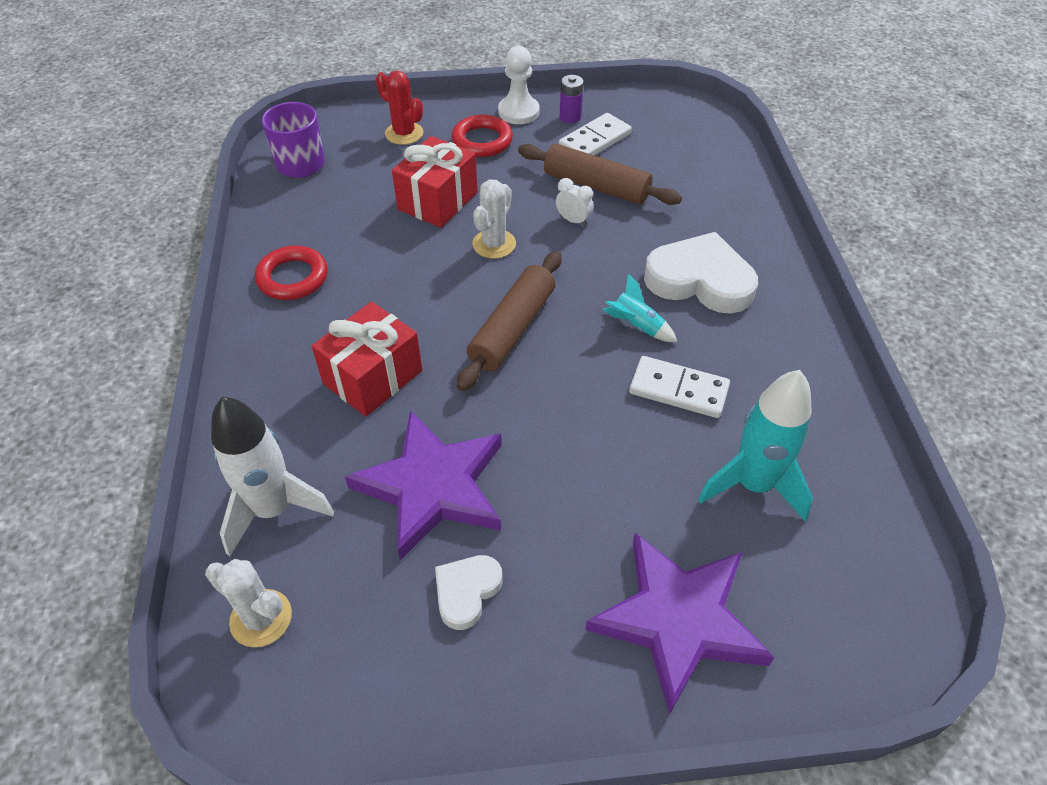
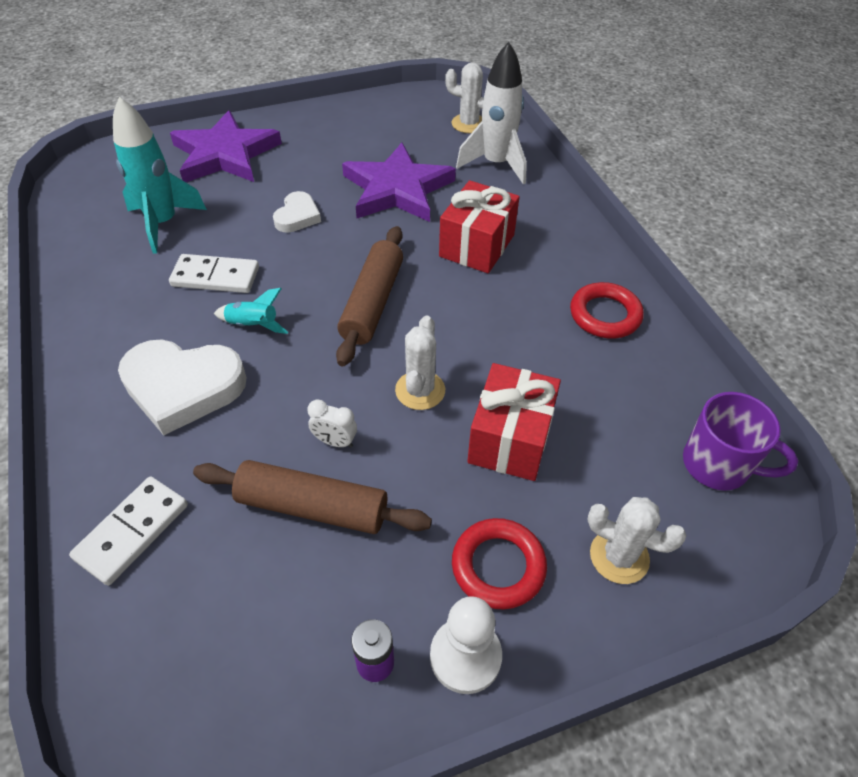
camera: 165 degrees right, 0 degrees up
red cactus [376,70,423,145] -> white cactus [587,497,686,584]
white heart [435,555,503,630] -> white heart moved to [273,191,321,233]
white domino [559,113,632,155] -> white domino moved to [69,476,188,586]

